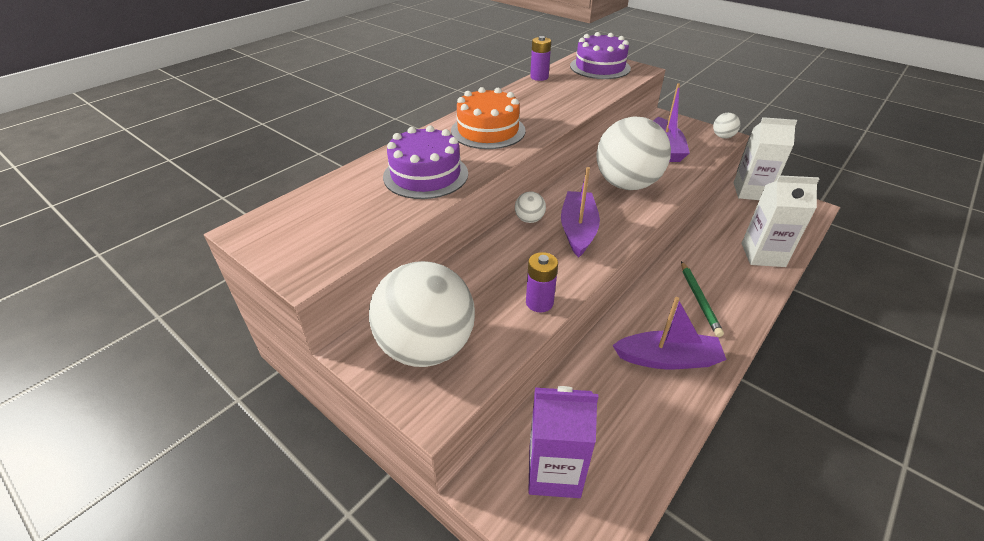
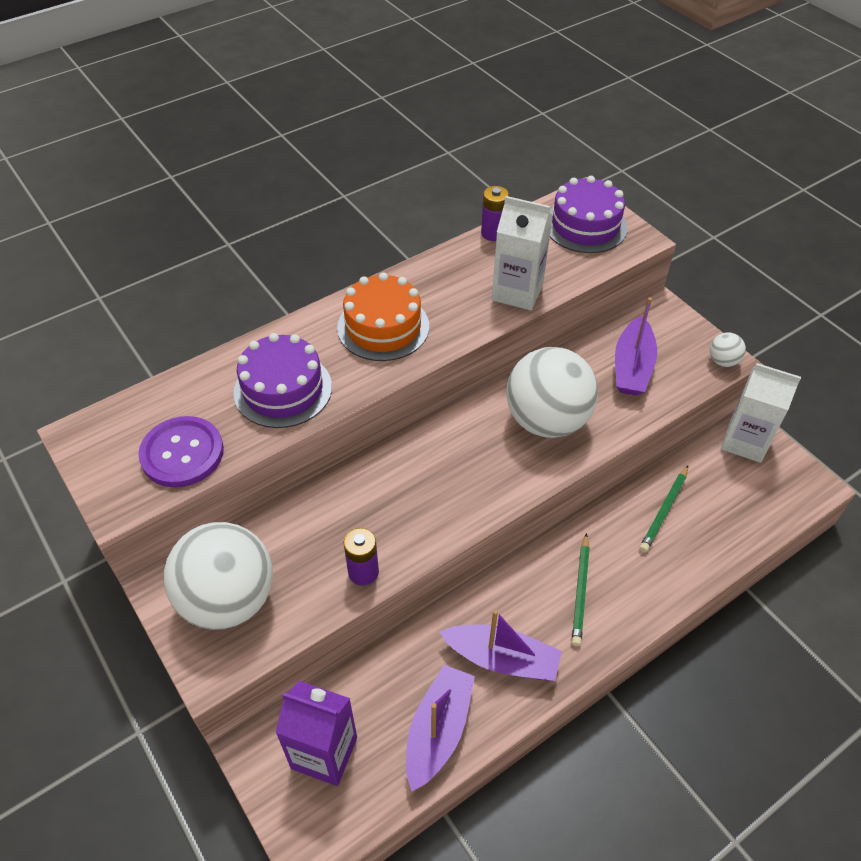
camera: 15 degrees right, 10 degrees up
white ball [515,192,546,223] -> none
purple boat [561,167,600,258] -> purple boat moved to [406,665,475,791]
white carton [742,175,820,267] -> white carton moved to [492,196,553,310]
none -> purple button [138,416,224,487]
none -> green pencil [640,466,688,553]

